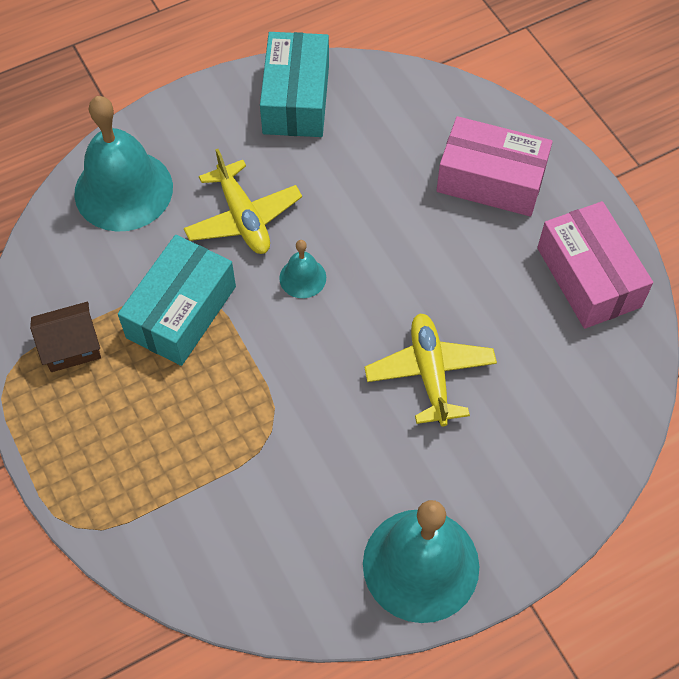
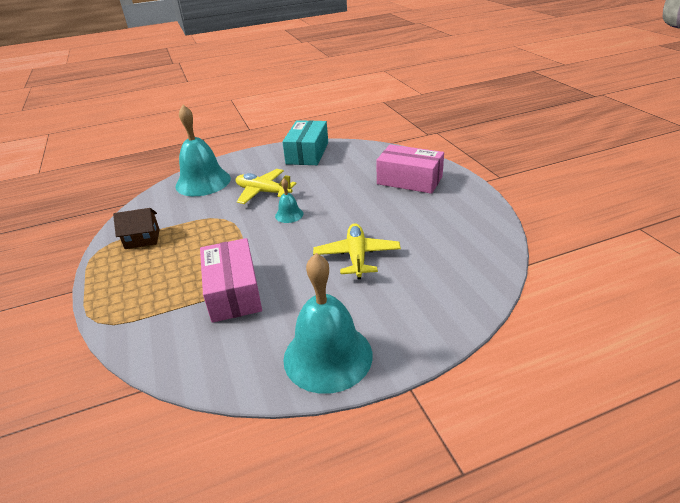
camera: 10 degrees right, 25 degrees down
turquoise box [118,235,236,366] -> none
yellow plane [184,149,302,254] -> yellow plane turned 135 degrees clockwise [236,169,297,204]
pink box [537,201,653,329] -> pink box moved to [200,238,262,323]

